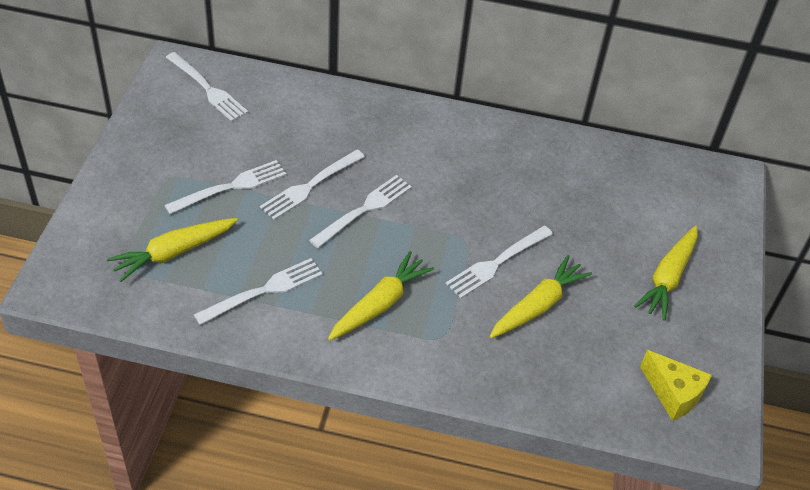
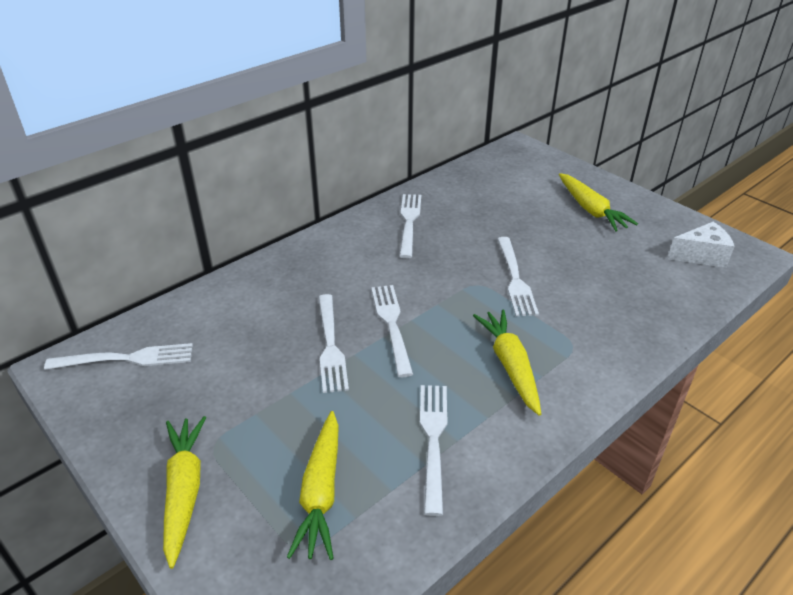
camera: 50 degrees left, 10 degrees down
white fork [164,160,286,214] -> white fork moved to [399,194,421,258]
yellow carrot [489,255,592,338] -> yellow carrot moved to [163,416,206,569]
yellow cheese [640,350,712,421] -> white cheese [667,222,735,268]

